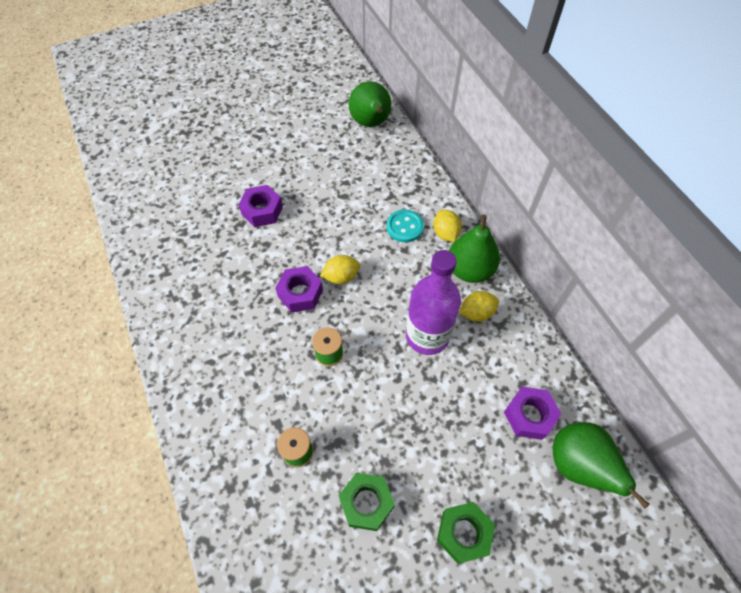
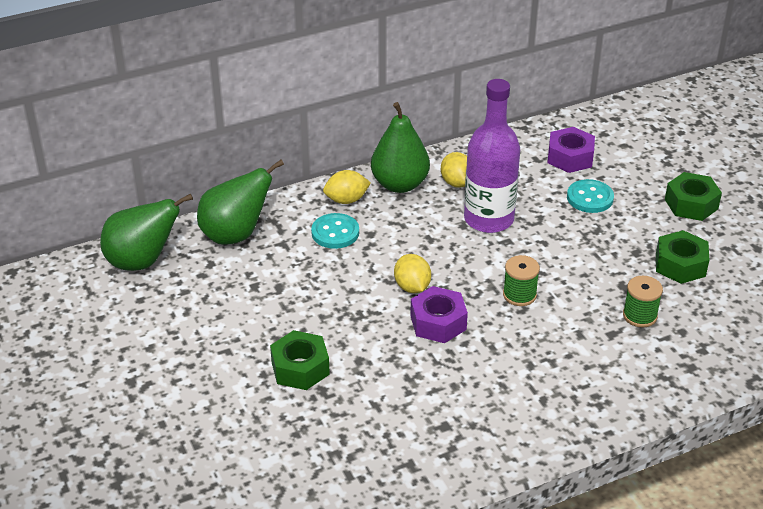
camera: 90 degrees left, 20 degrees down
purple nut [238,185,283,227] -> green nut [270,330,330,390]
green pear [553,422,650,508] -> green pear moved to [197,160,284,245]
none -> turquoise button [567,179,614,213]

